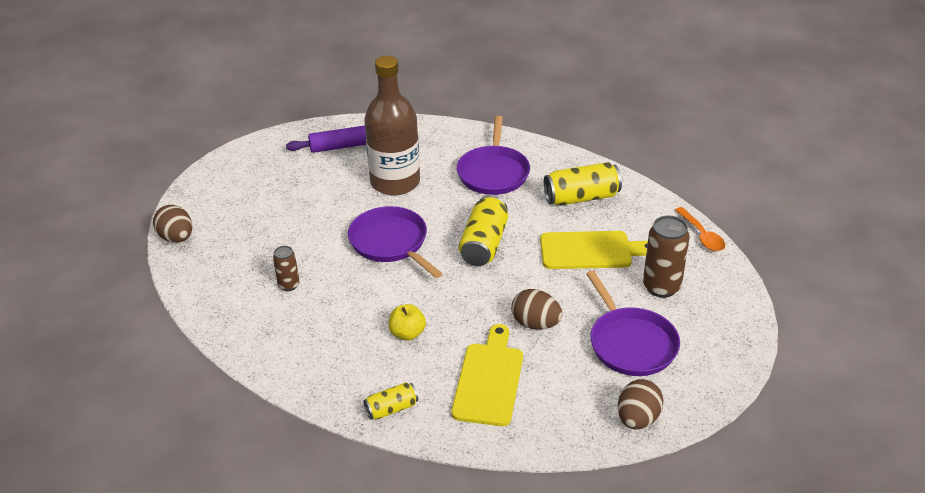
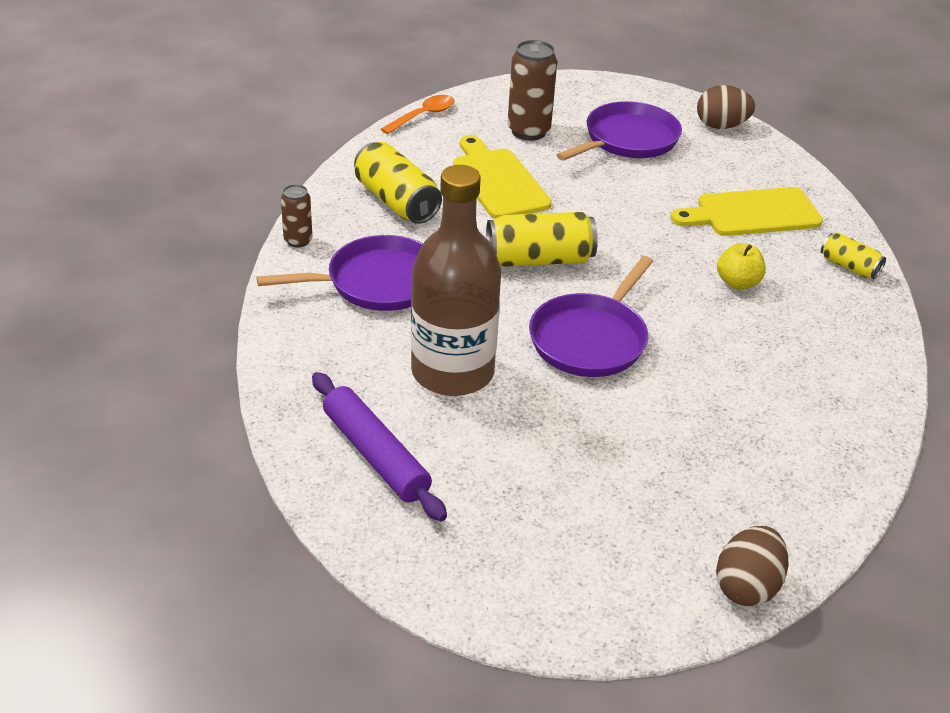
camera: 115 degrees left, 0 degrees up
brown can [273,246,299,291] -> brown can moved to [281,184,312,247]
brown egg [511,289,562,330] -> none

